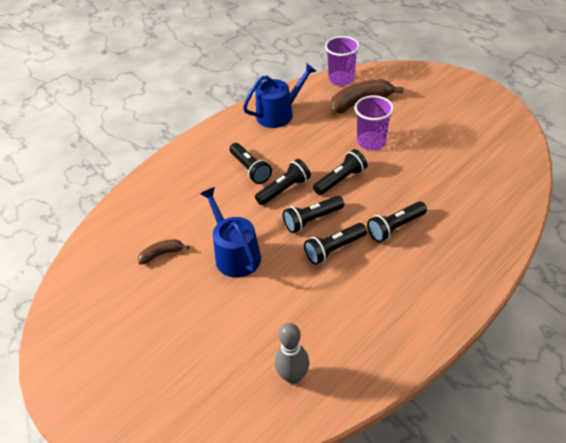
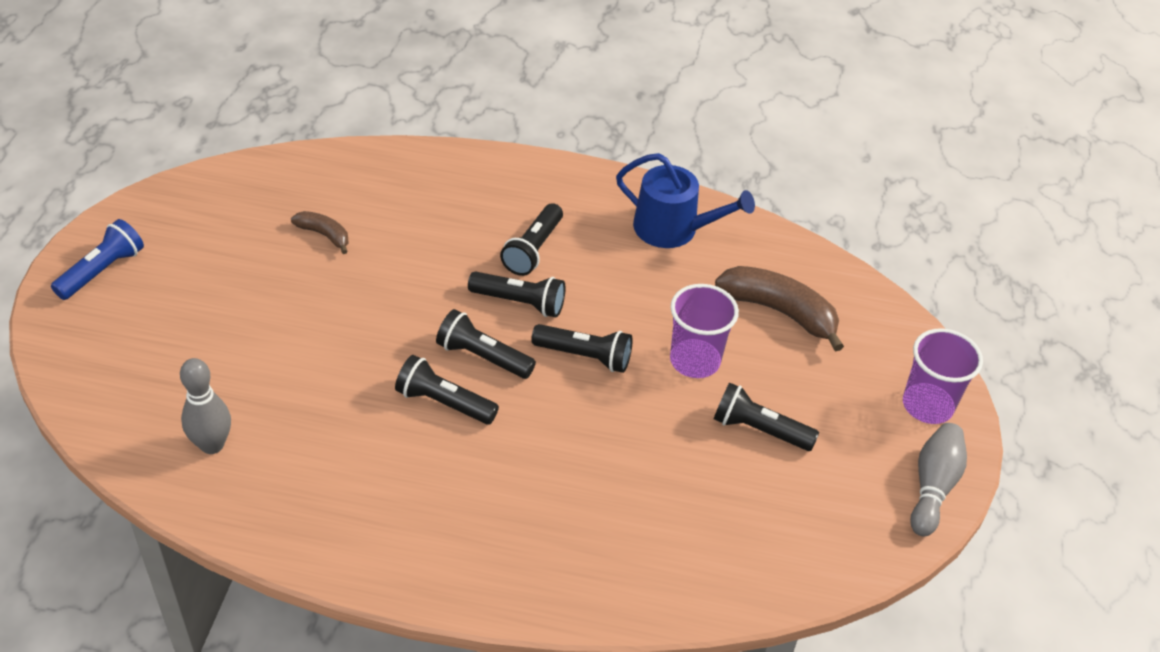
camera: 50 degrees right, 0 degrees up
blue watering can [200,187,261,278] -> none
purple cup [325,36,360,86] -> purple cup moved to [903,328,983,424]
black flashlight [367,202,427,242] -> black flashlight moved to [714,382,819,451]
none -> blue flashlight [51,219,144,300]
none -> grey bowling pin [910,423,967,536]

